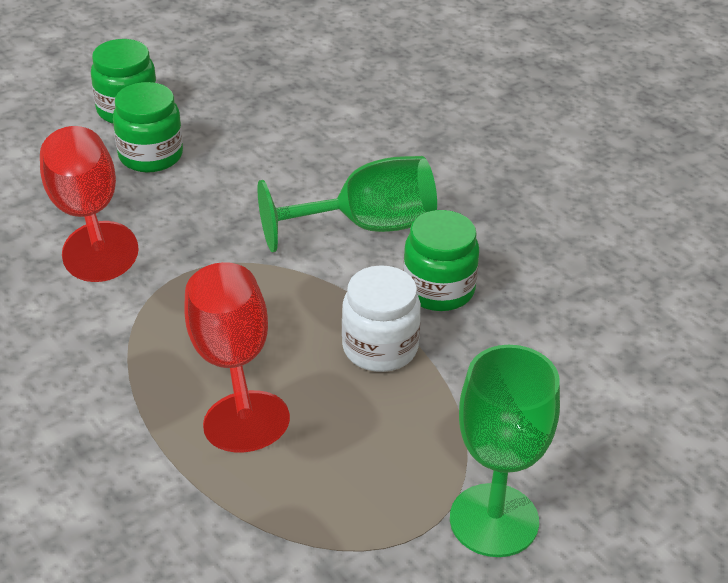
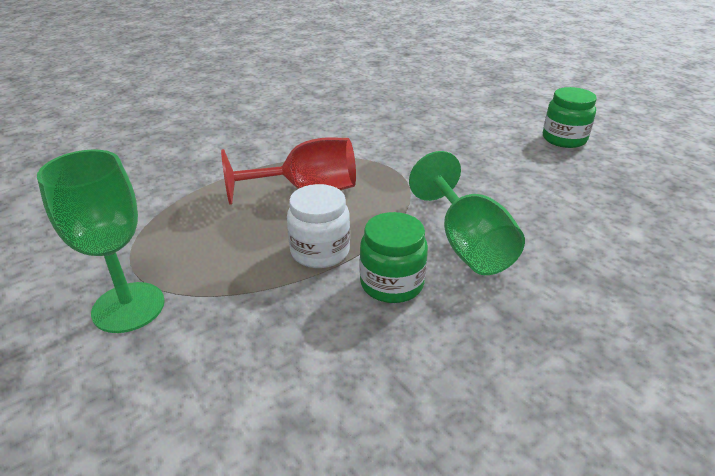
camera: 90 degrees right, 5 degrees down
red goblet [40,126,139,282] -> none
green jar [113,82,183,172] -> none

